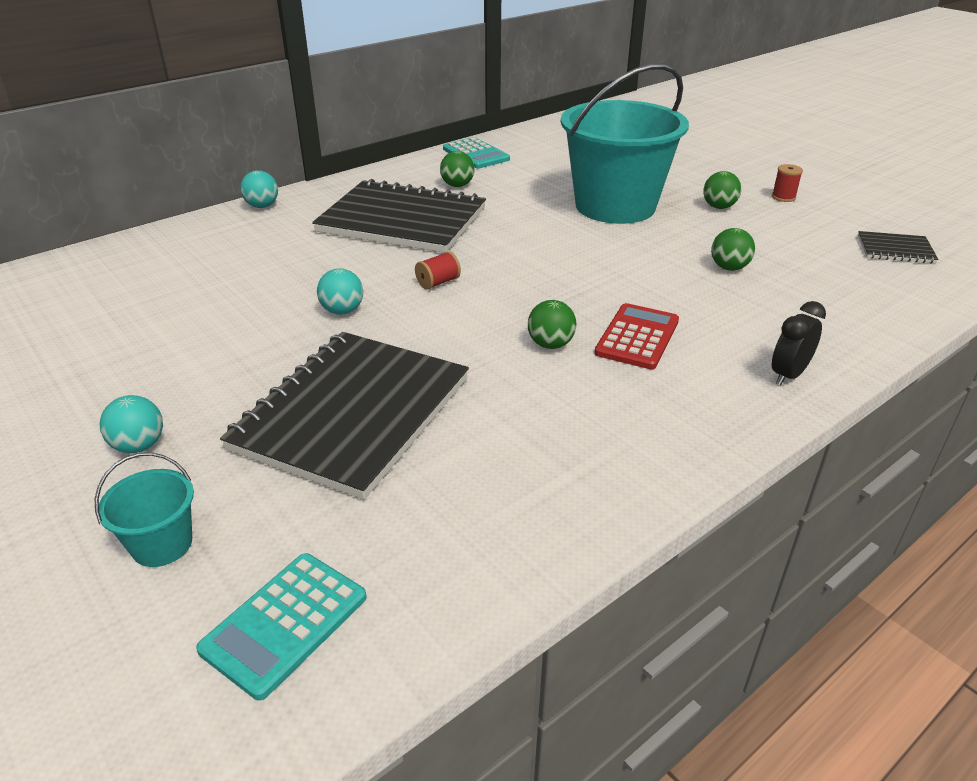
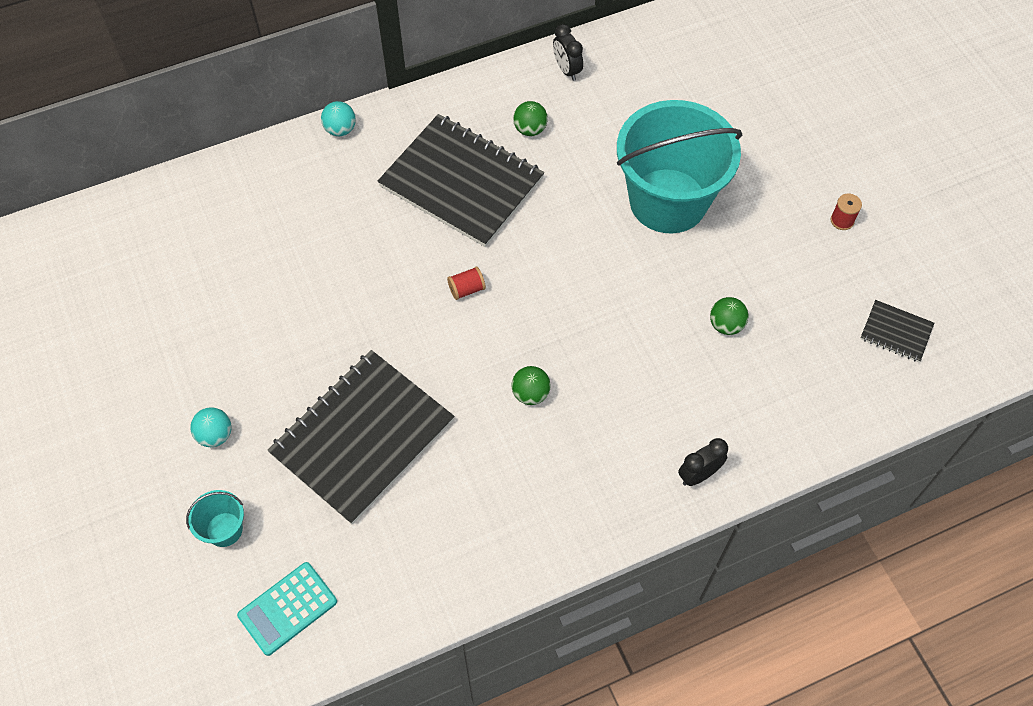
camera: 15 degrees right, 25 degrees up
turquoise ball [317,268,363,315] -> none
turquoise calculator [443,137,510,169] -> black clock [553,24,583,81]
red calculator [594,303,679,369] -> none
green ball [703,171,741,209] -> none

